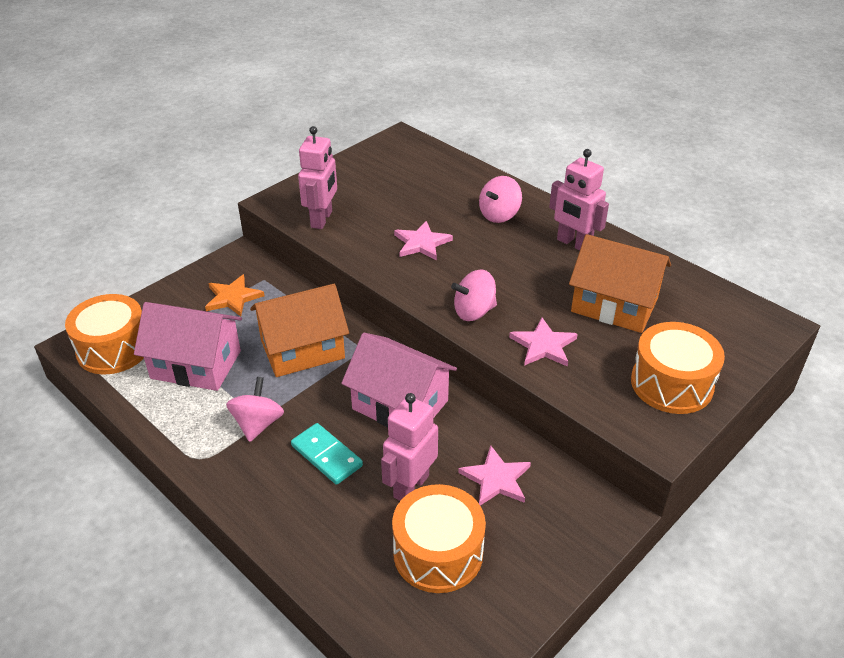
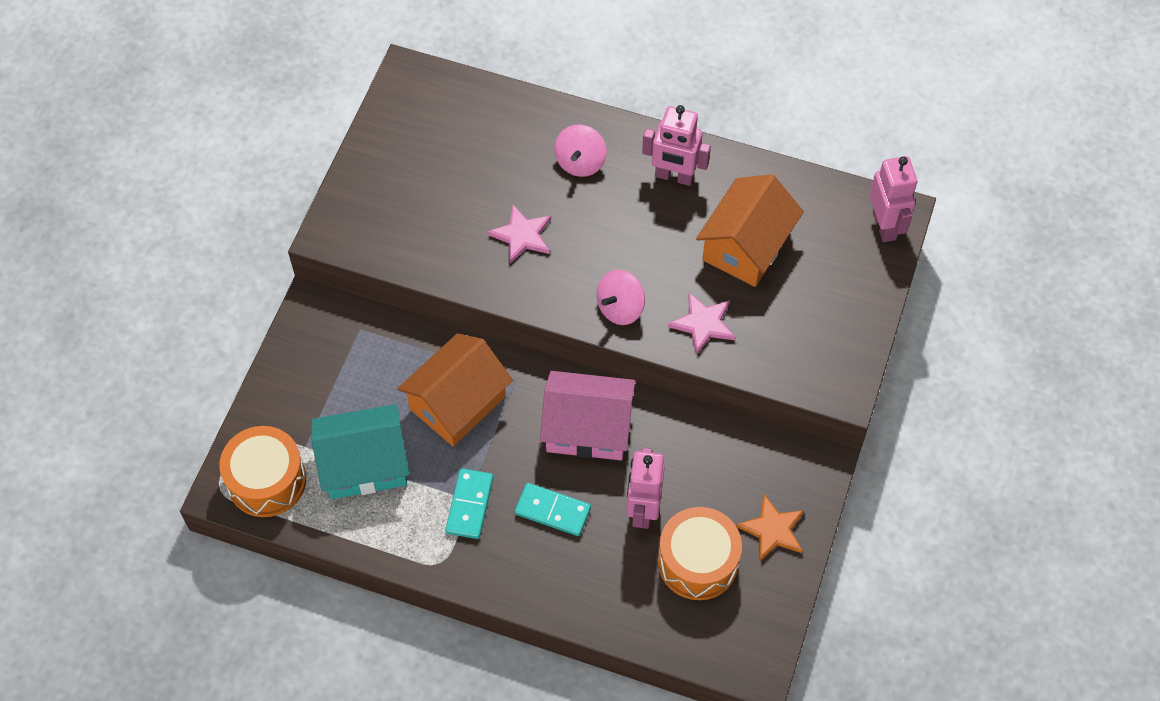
camera: 25 degrees left, 20 degrees up
pink house [134,302,242,391] -> turquoise house [311,404,409,499]
orange star [205,274,264,316] -> orange star moved to [736,495,804,561]
pink spinning top [226,377,284,442] -> turquoise domino [445,468,493,539]
pink robot [298,126,337,229] -> pink robot moved to [869,156,917,242]
pink star [458,445,531,506] -> none
orange house [569,234,671,333] -> orange house turned 60 degrees counterclockwise [696,174,804,287]
orange drum [631,322,725,414] -> none

